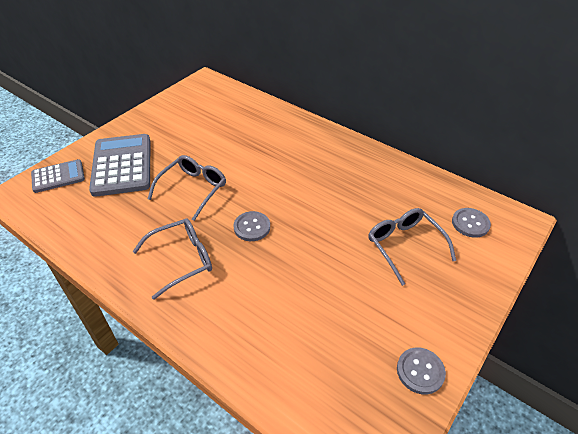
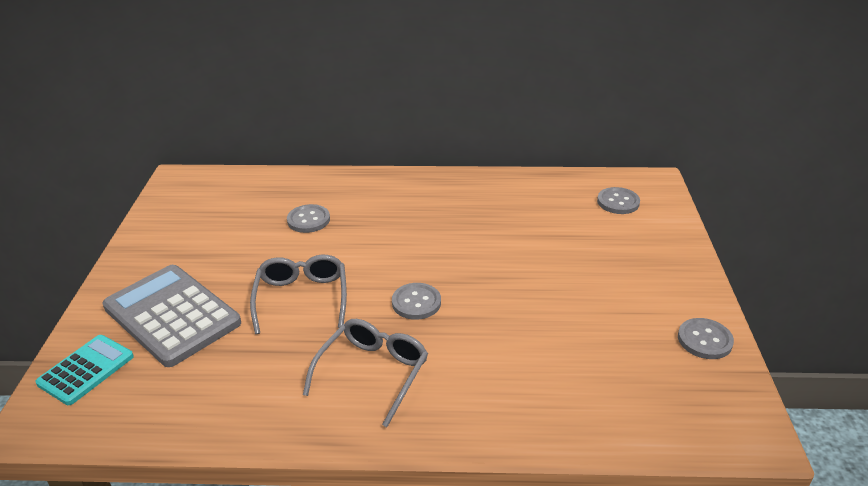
camera: 35 degrees left, 10 degrees down
grey calculator [31,159,85,193] -> turquoise calculator [35,335,134,405]
grey glasses [368,208,456,286] -> none
none -> grey button [287,204,330,233]

